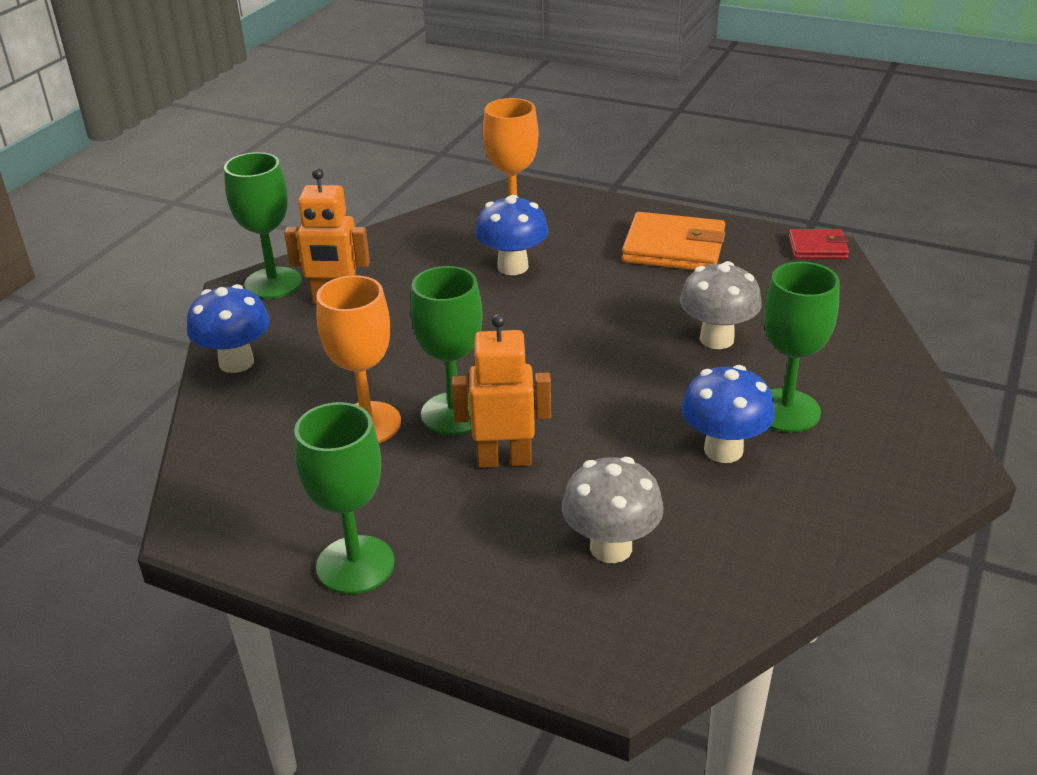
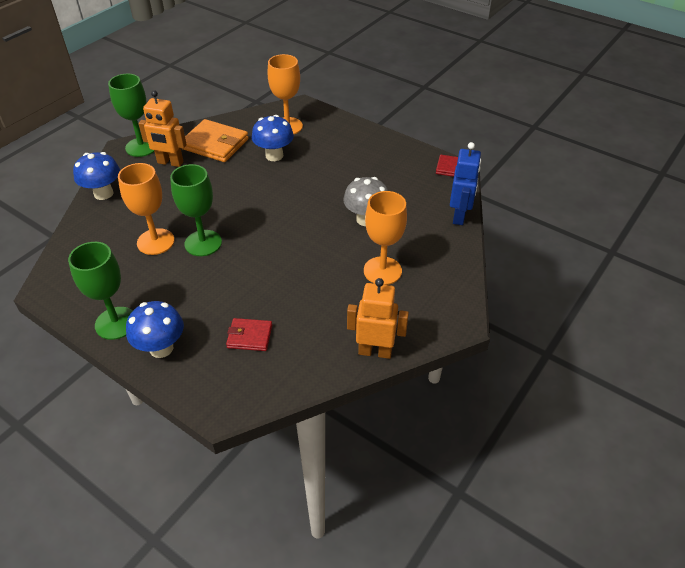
camera: 10 degrees right, 10 degrees up
orange robot [452,314,551,468] -> orange robot moved to [347,278,409,359]
grey mushroom [562,457,664,563] -> red wallet [226,318,272,351]
orange wallet [622,212,725,270] -> orange wallet moved to [181,119,249,162]
blue mushroom [681,365,775,463] -> blue mushroom moved to [126,301,184,358]
green goblet [764,262,840,433] -> orange goblet [364,191,407,285]
none -> blue robot [450,142,481,225]

